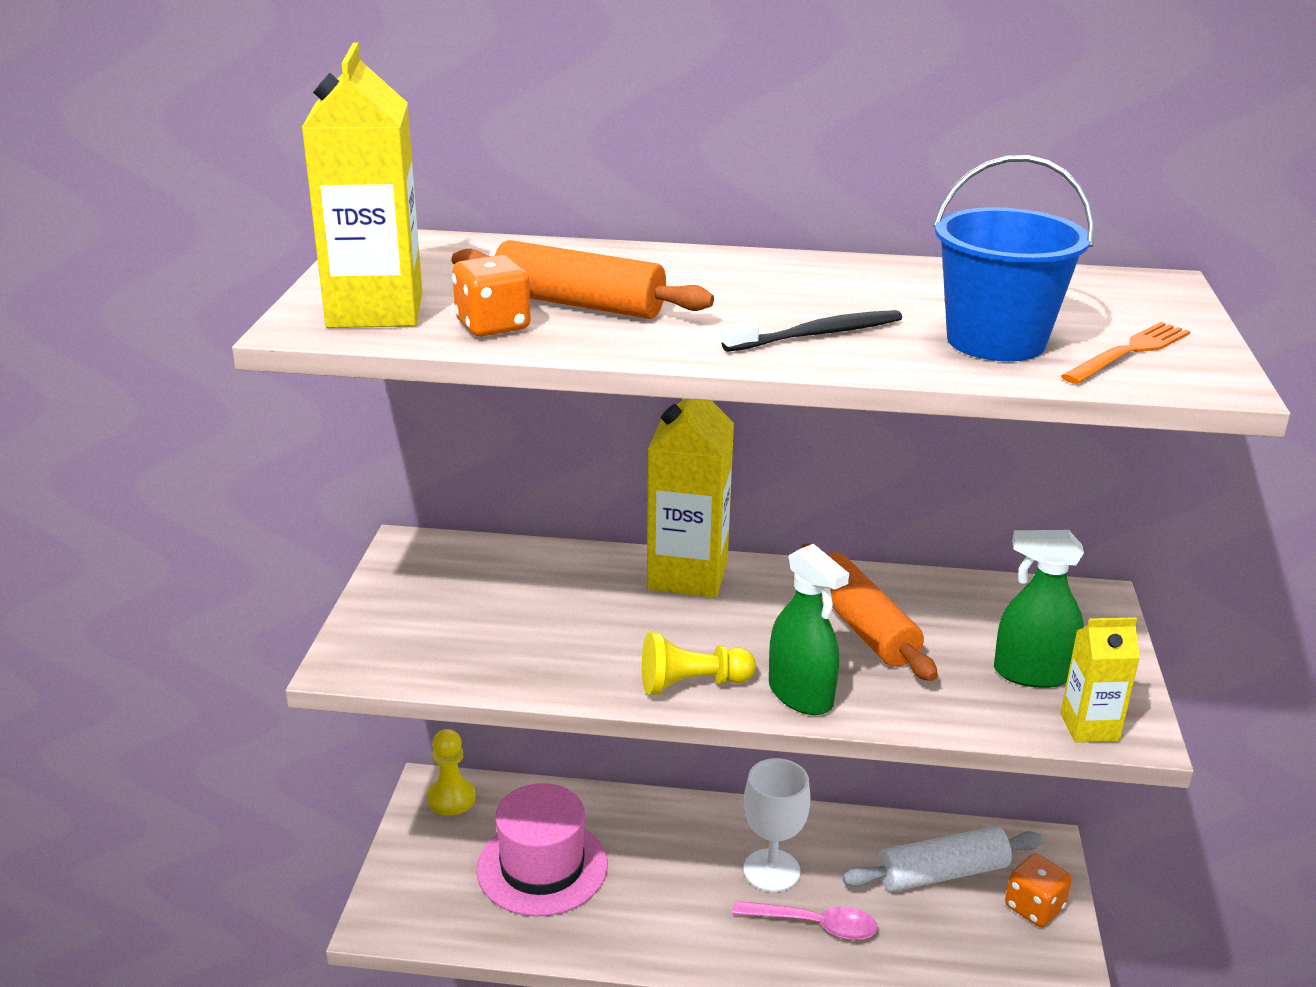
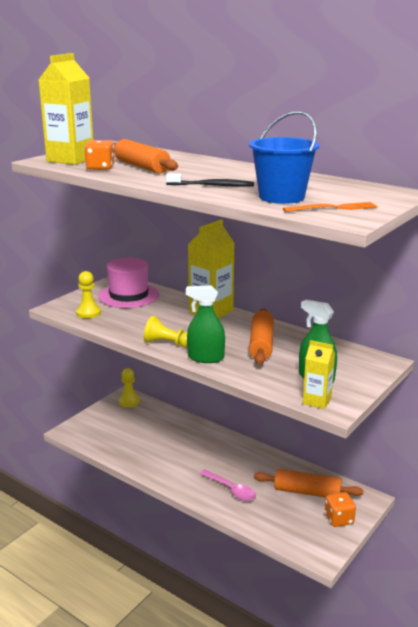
camera: 30 degrees right, 5 degrees down
pink hat [476,783,608,917] -> pink hat moved to [98,258,159,308]
white goblet [743,758,811,892] -> none
green spray bottle [769,544,849,715] -> green spray bottle turned 105 degrees clockwise [186,285,225,363]
white rolling pin [842,826,1043,892] -> orange rolling pin [254,469,364,497]
none -> yellow pawn [76,271,101,318]

